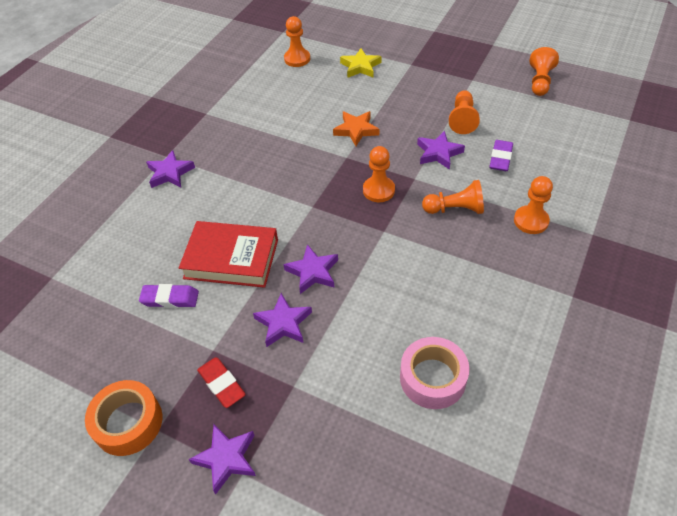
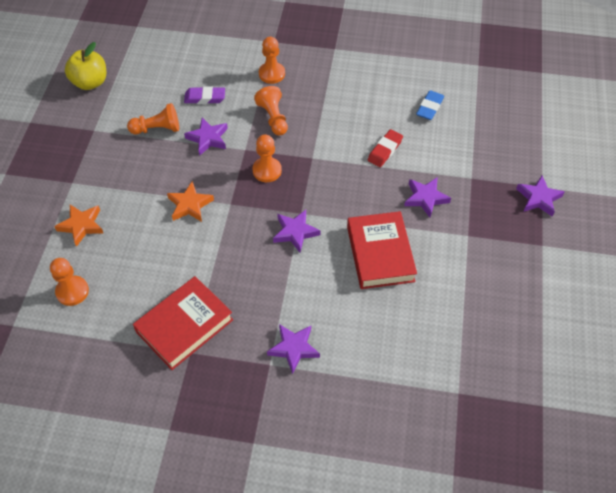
camera: 110 degrees left, 5 degrees up
orange tape [85,380,162,456] -> none
purple eraser [139,284,199,308] -> none
red eraser [197,357,246,408] -> red eraser moved to [368,129,403,167]
purple star [284,244,338,294] -> purple star moved to [273,210,321,252]
yellow star [340,48,382,78] -> orange star [54,205,103,247]
pink tape [400,337,469,409] -> blue eraser [416,91,444,120]
orange pawn [530,47,559,96] -> yellow apple [65,42,106,90]
none -> red book [133,276,233,370]

